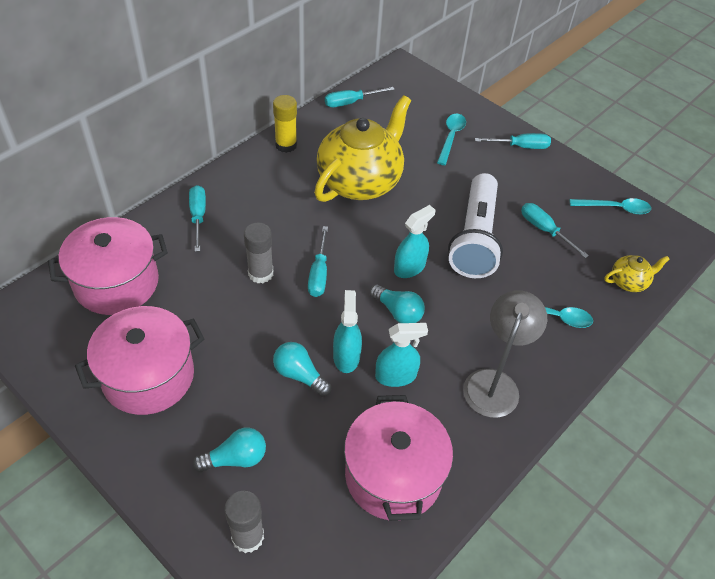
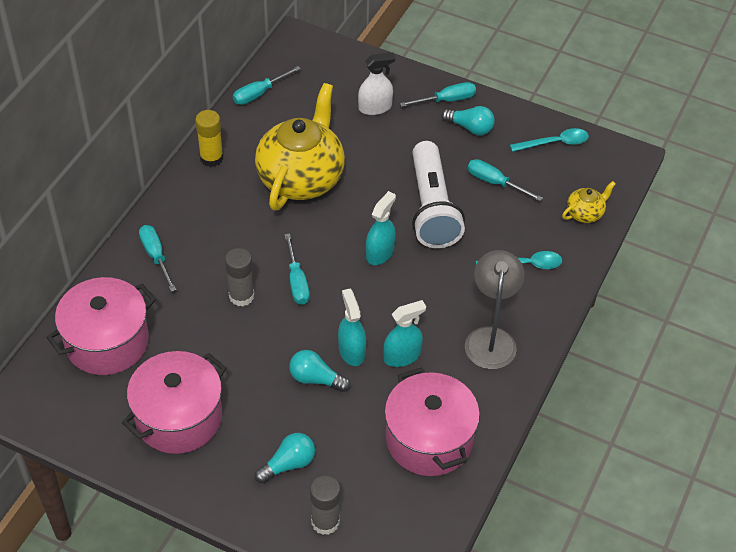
camera: 15 degrees left, 0 degrees up
turquoise light bulb [370,284,425,323] -> turquoise light bulb moved to [441,106,495,135]
turquoise spoon [437,114,466,165] -> white spray bottle [358,52,395,115]

